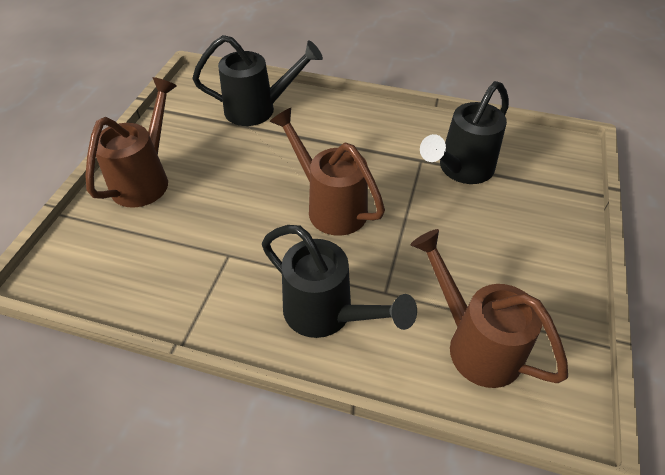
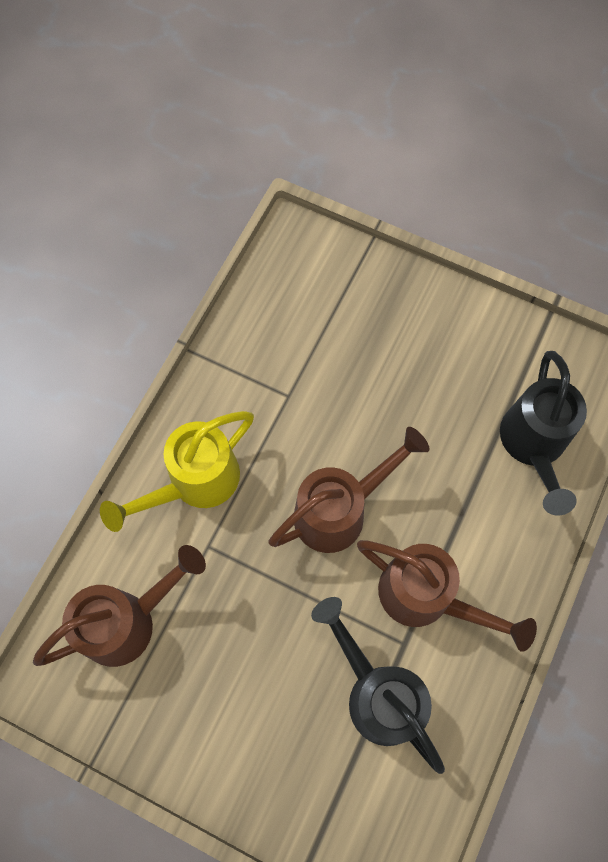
camera: 100 degrees right, 20 degrees up
brown watering can [85,77,177,208] -> brown watering can moved to [357,540,537,652]
black watering can [262,225,417,338] -> yellow watering can [100,411,254,532]

